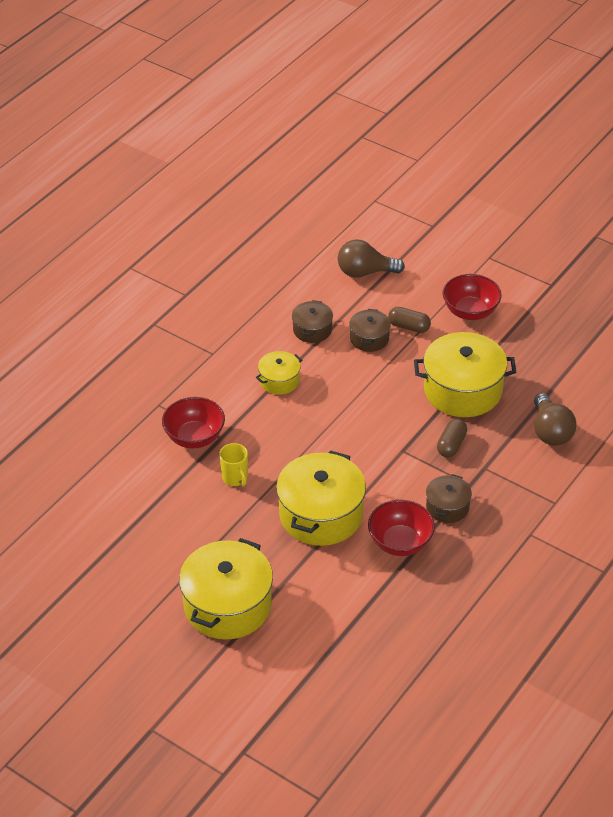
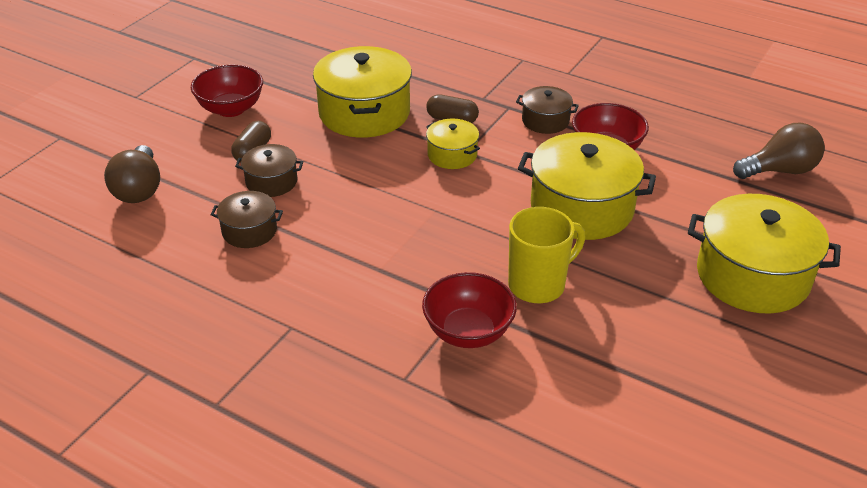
camera: 95 degrees left, 5 degrees down
yellow mug [219,443,248,486] -> yellow mug [508,207,585,303], size x1.59
yellow pot [256,351,302,395] -> yellow pot moved to [426,119,480,169]
brown light bulb [534,393,576,446] -> brown light bulb moved to [733,123,825,179]

